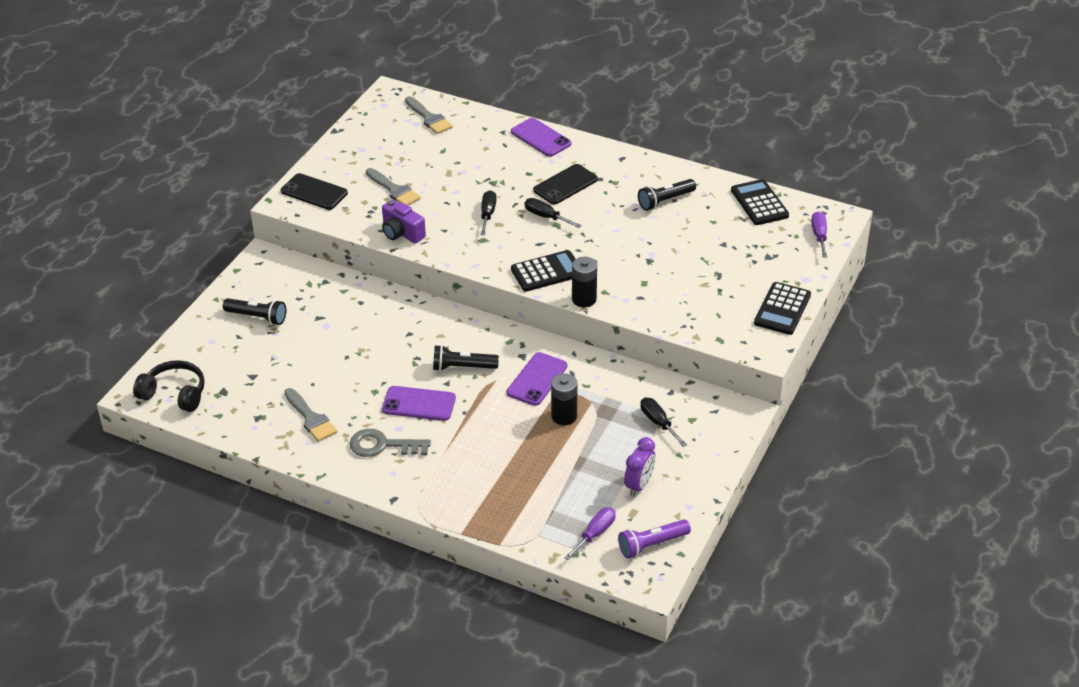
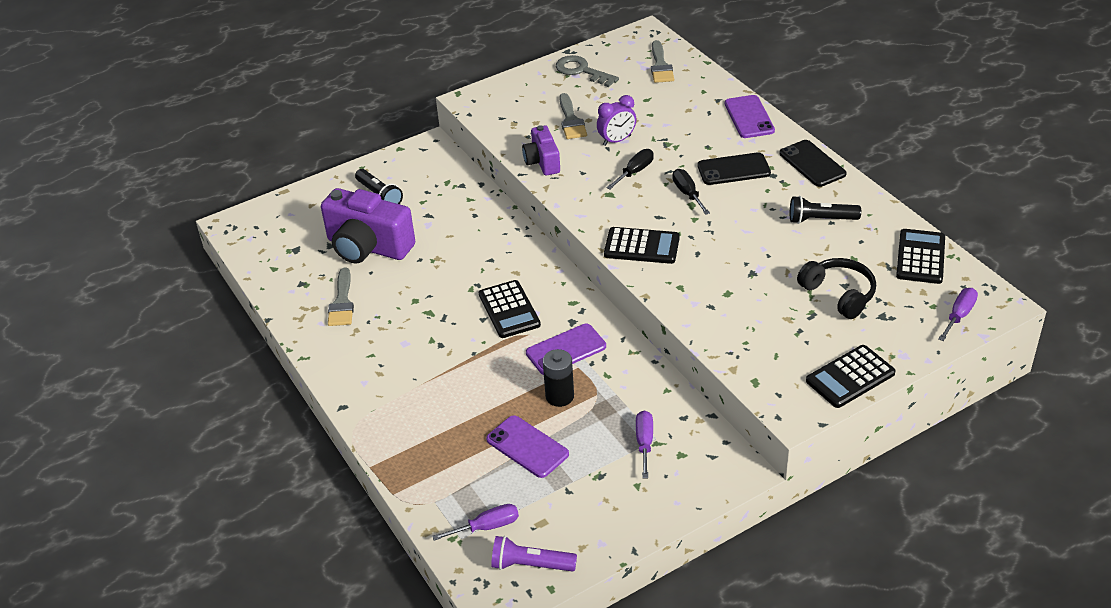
camera: 35 degrees right, 0 degrees up
black headphones [133,360,205,412] -> black headphones moved to [797,258,876,319]
black phone [281,173,348,210] -> black phone moved to [779,140,847,187]
grey key [350,429,431,457] -> grey key moved to [556,55,619,87]
purple phone [382,386,456,421] -> purple phone moved to [486,415,569,478]
black flashlight [433,345,499,371] -> black calculator [479,280,541,338]
black battery [572,257,597,307] -> none
purple clock [624,437,655,496] -> purple clock moved to [597,95,636,146]
black screwdriver [640,397,687,447] -> purple screwdriver [636,410,653,478]
none -> purple camera [321,188,415,264]

